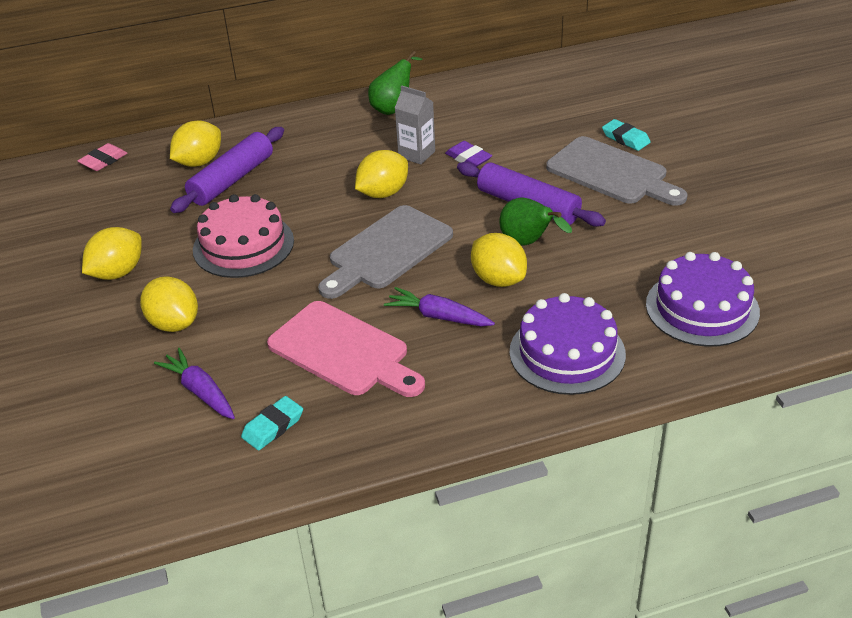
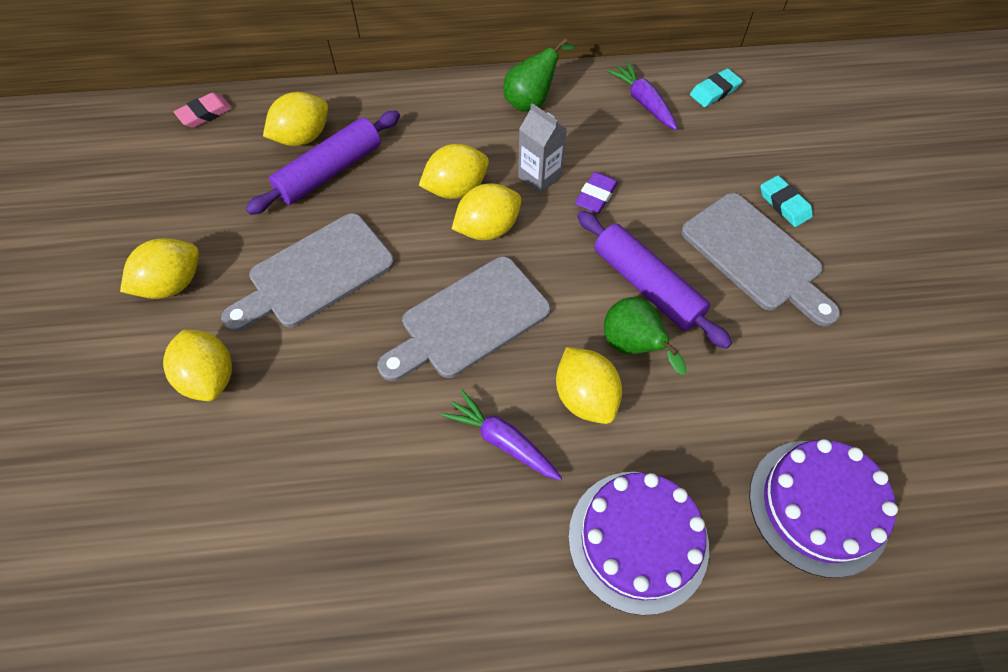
camera: 10 degrees right, 20 degrees up
purple carrot [154,348,235,419] -> purple carrot moved to [607,61,678,130]
pink cake [193,194,294,278] -> grey cutting board [221,213,394,332]
turquoise eraser [241,396,303,450] -> turquoise eraser moved to [690,68,742,107]
pink cutting board [267,301,425,397] -> none
purple eraser [445,141,492,167] -> purple eraser turned 60 degrees clockwise [575,172,618,213]
none -> yellow lemon [419,144,489,199]

